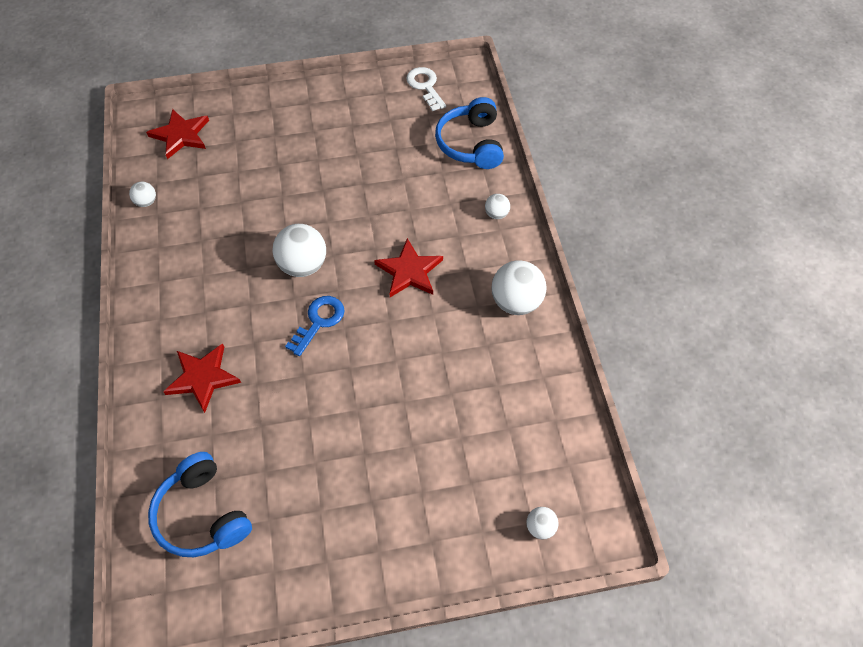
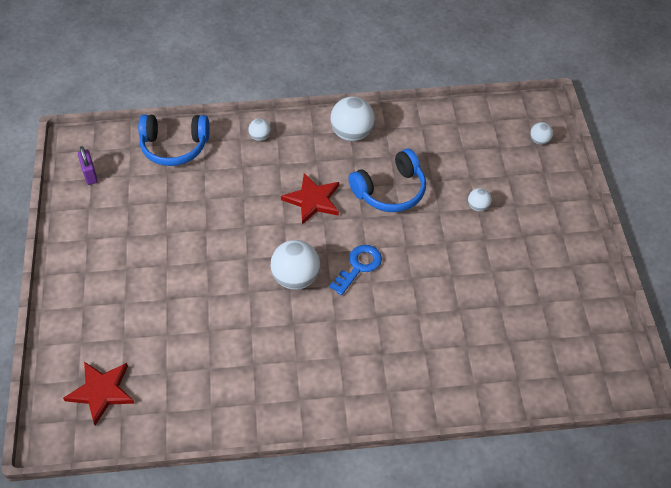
camera: 85 degrees left, 5 degrees down
white ball [129,182,156,207] -> white ball moved to [468,188,492,212]
blue headphones [148,452,252,557] -> blue headphones moved to [348,149,426,212]
red star [163,343,241,413] -> none
blue key [285,296,345,356] -> blue key turned 90 degrees clockwise [329,245,382,295]
white key [406,67,446,111] -> purple padlock [78,146,98,185]

